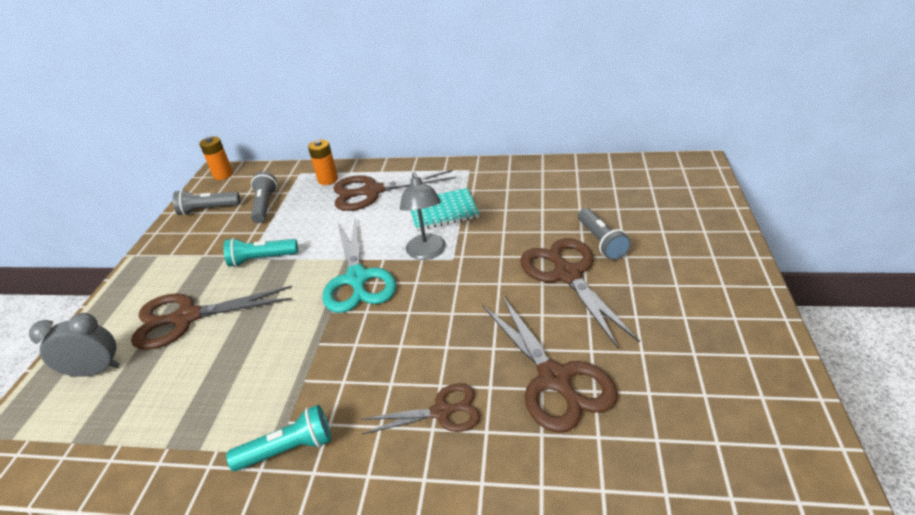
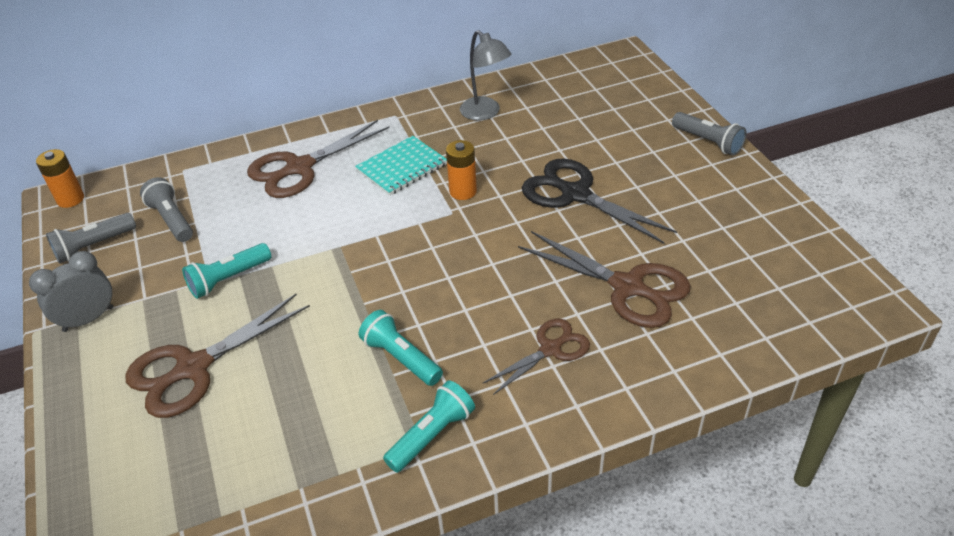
camera: 30 degrees left, 5 degrees up
grey clock [29,313,120,377] -> grey clock moved to [29,251,113,332]
orange battery [308,140,338,185] -> orange battery moved to [446,140,477,200]
turquoise scissors [322,219,396,313] -> none
grey lamp [400,172,446,260] -> grey lamp moved to [460,30,511,120]
brown scissors [520,238,640,348] -> black scissors [522,158,677,244]
grey flashlight [578,208,631,260] -> grey flashlight moved to [672,112,747,156]
none -> turquoise flashlight [359,310,443,386]

